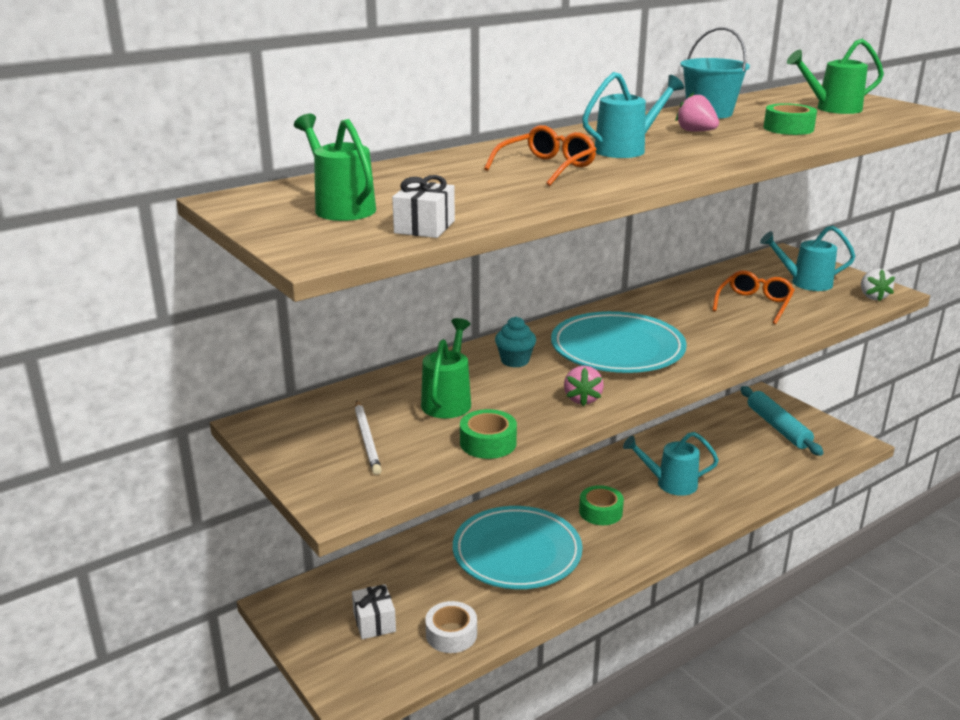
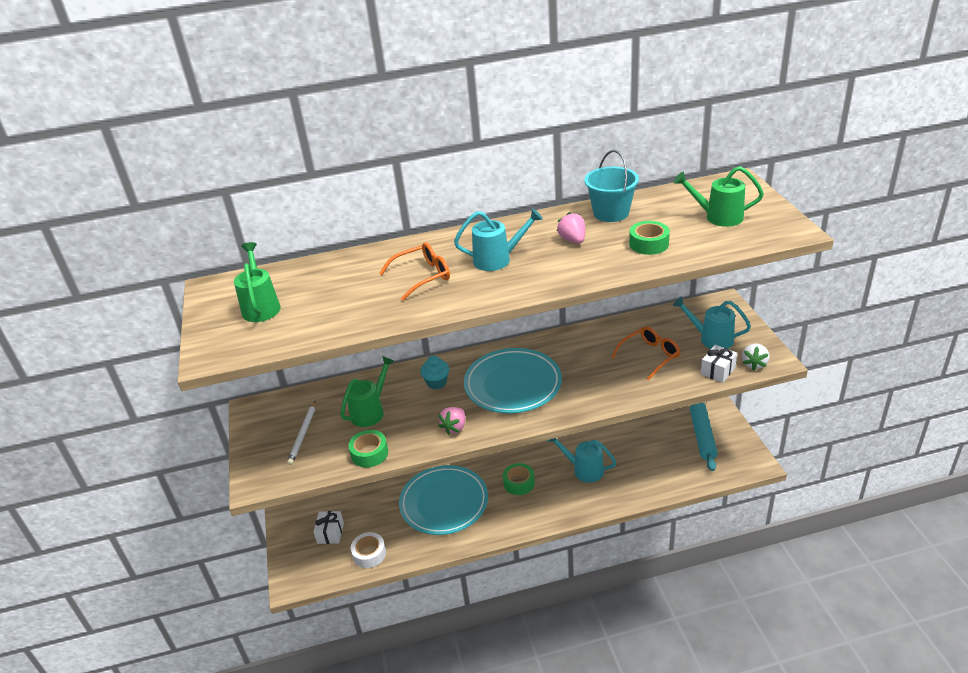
camera: 25 degrees right, 10 degrees up
white gift [392,175,455,238] -> white gift moved to [701,345,737,383]

